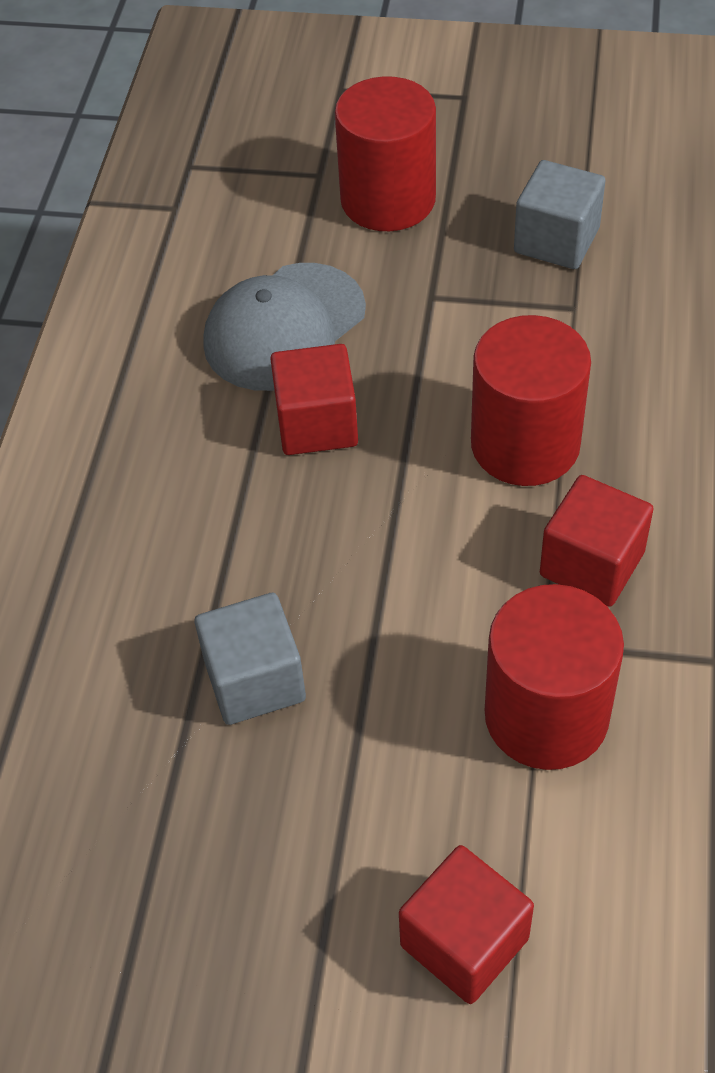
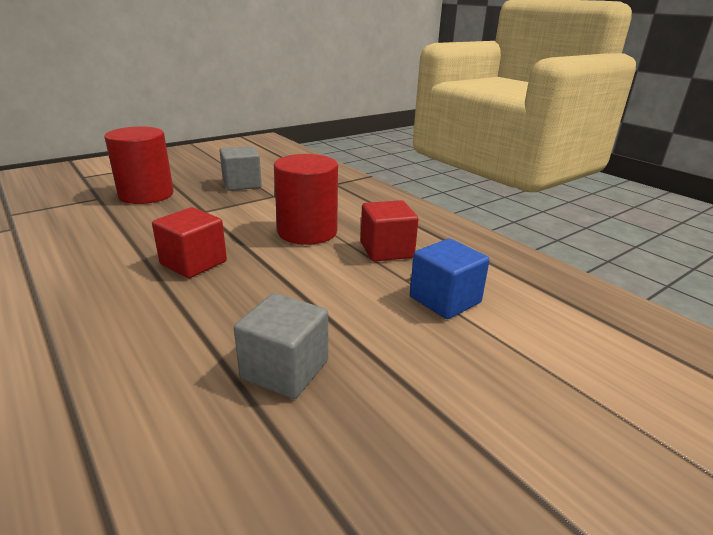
camera: 50 degrees left, 25 degrees down
grey cap [203,263,366,391] -> none
red cube [399,845,534,1004] -> none
red cylinder [485,584,624,770] -> blue cube [410,238,490,319]

